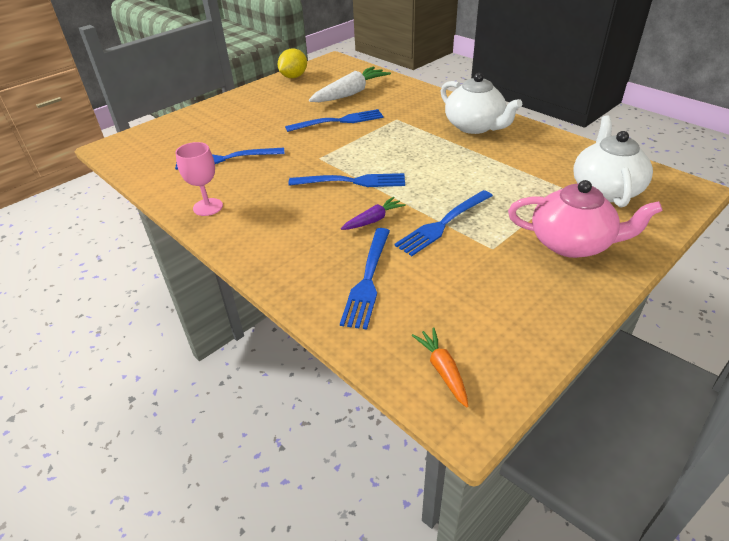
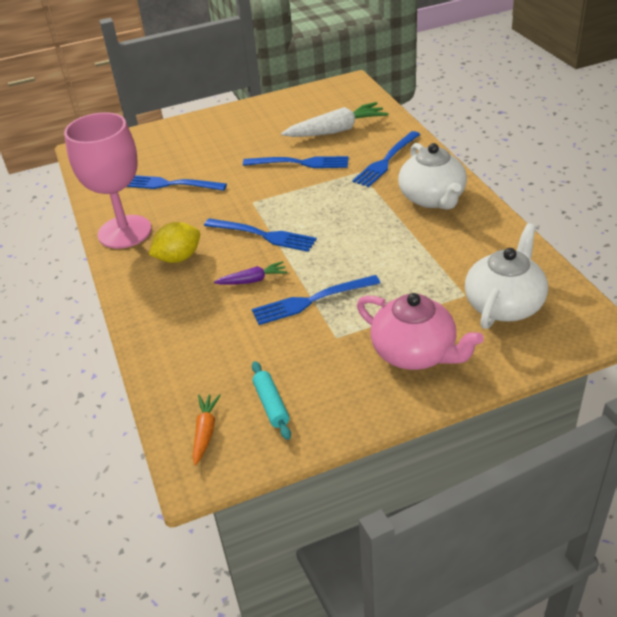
camera: 25 degrees right, 0 degrees up
pink goblet [175,142,223,216] -> pink goblet [64,112,152,249], size x1.92
yellow lemon [278,49,307,78] -> yellow lemon moved to [149,222,200,263]
blue fork [340,228,390,330] -> blue fork moved to [352,131,420,187]
none -> turquoise rolling pin [252,361,291,440]

